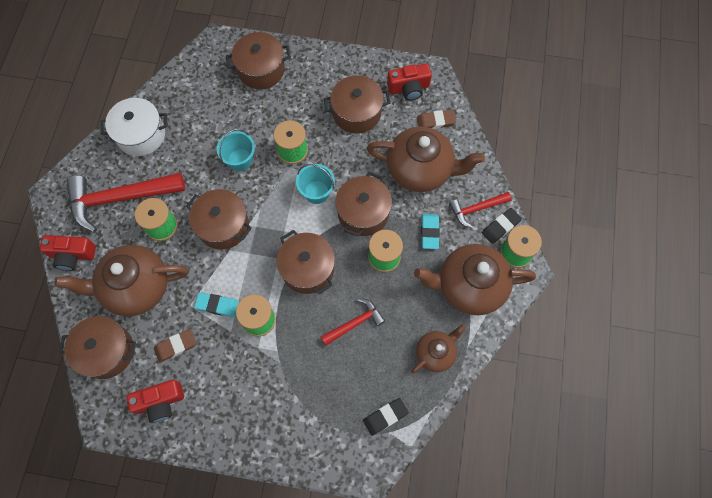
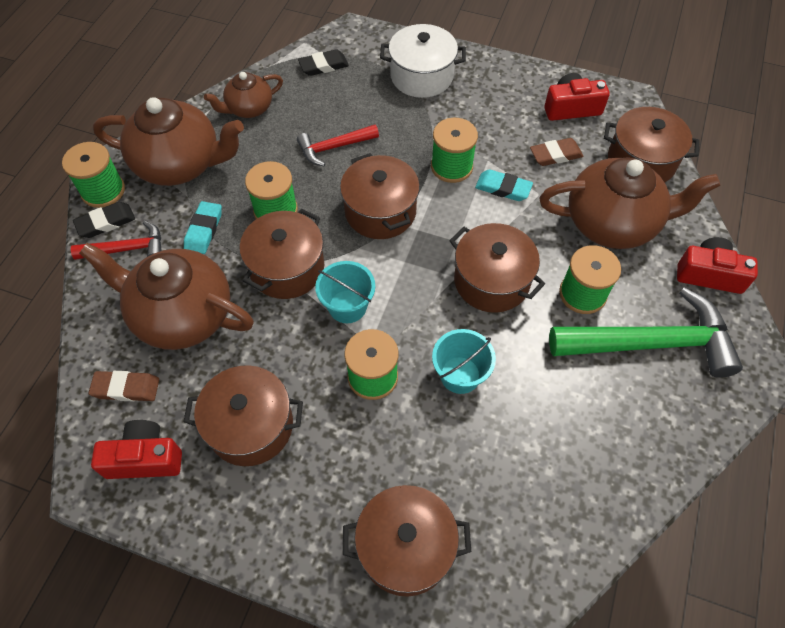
camera: 170 degrees left, 10 degrees down
red hammer [66,173,185,233] -> green hammer [549,288,743,378]
white pot [100,98,168,156] -> white pot moved to [380,24,466,98]

